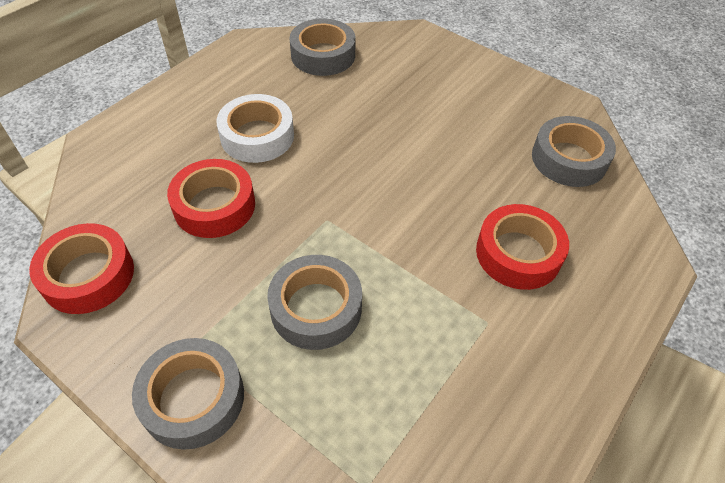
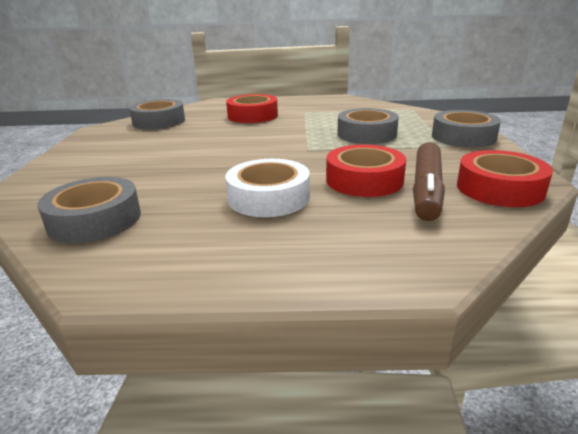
camera: 125 degrees left, 25 degrees down
none -> brown marker [413,142,445,221]

